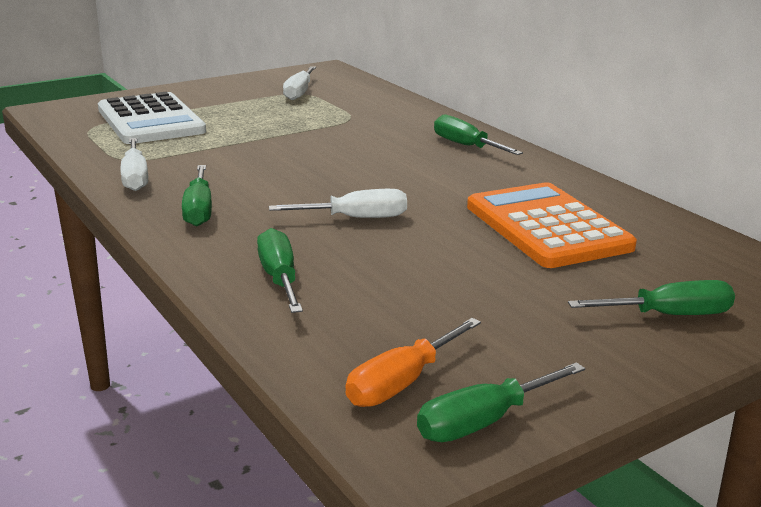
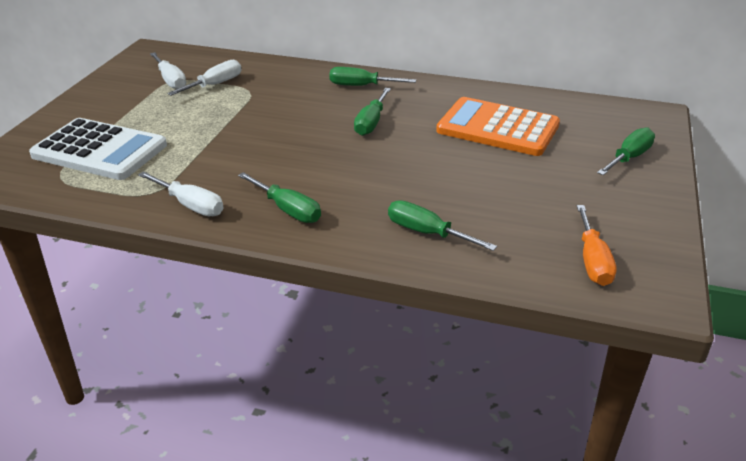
camera: 40 degrees left, 10 degrees up
white screwdriver [269,189,407,218] -> white screwdriver moved to [167,59,241,96]
green screwdriver [417,362,585,442] -> green screwdriver moved to [354,88,391,136]

